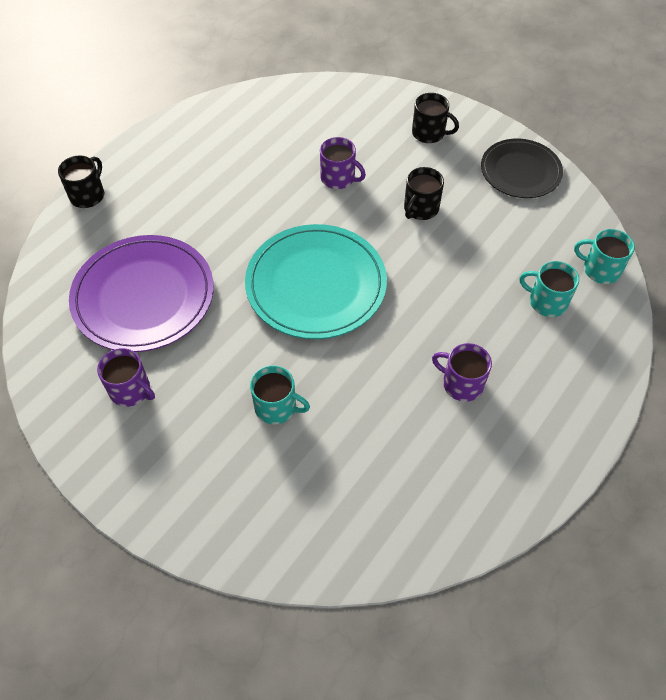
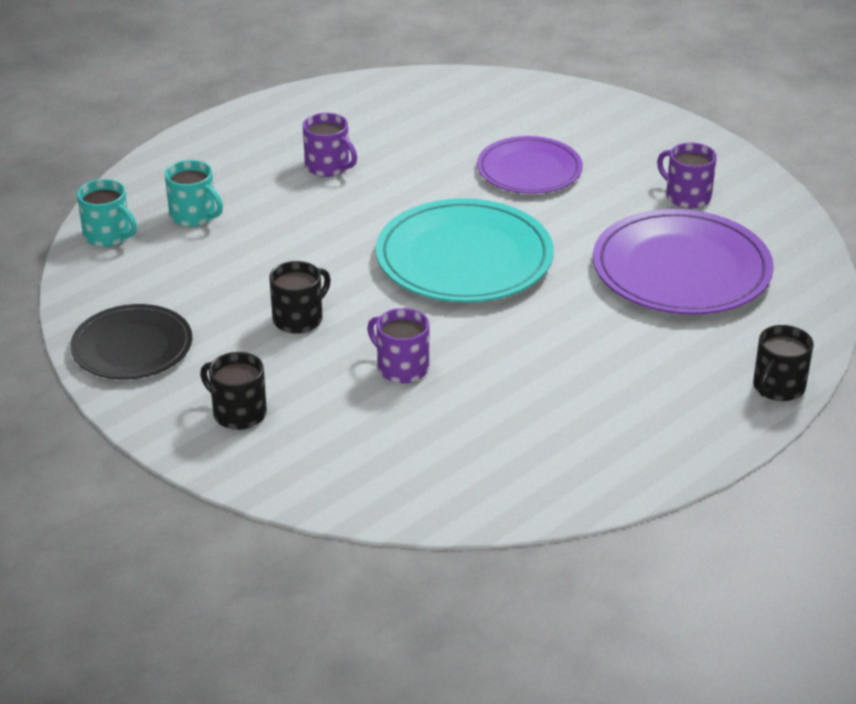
camera: 170 degrees left, 20 degrees down
turquoise mug [250,366,310,424] -> purple plate [477,136,583,194]

